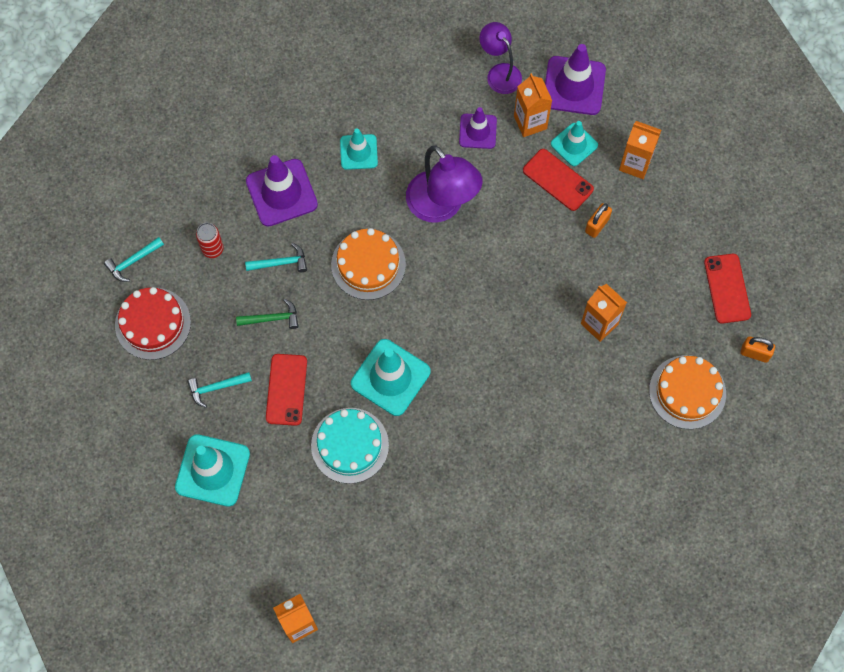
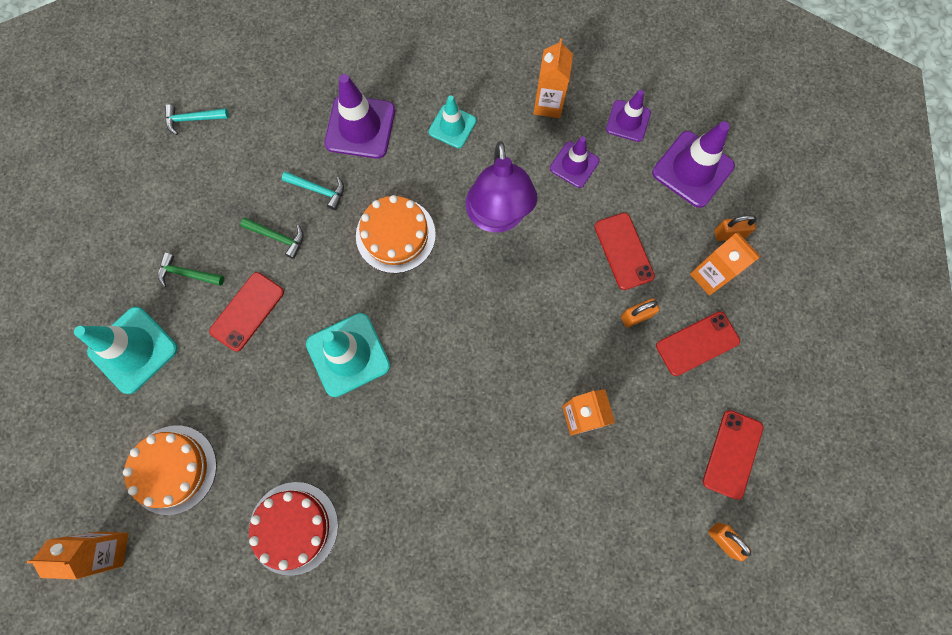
camera: 30 degrees right, 5 degrees up
red cake [115,287,191,360] -> red cake moved to [249,482,338,576]
turquoise hammer [187,372,252,408] -> green hammer [158,252,224,287]
red can [196,223,224,258] -> none
turquoise cake [311,408,389,484] -> none
purple lamp [480,22,522,94] -> purple traffic cone [606,90,651,142]
orange carton [514,73,552,137] -> orange carton moved to [533,38,573,118]
turquoise traffic cone [551,121,598,166] -> none
orange cake [649,355,726,429] -> orange cake moved to [123,425,217,515]
none -> red phone [656,311,740,376]
none -> orange padlock [715,215,757,241]

